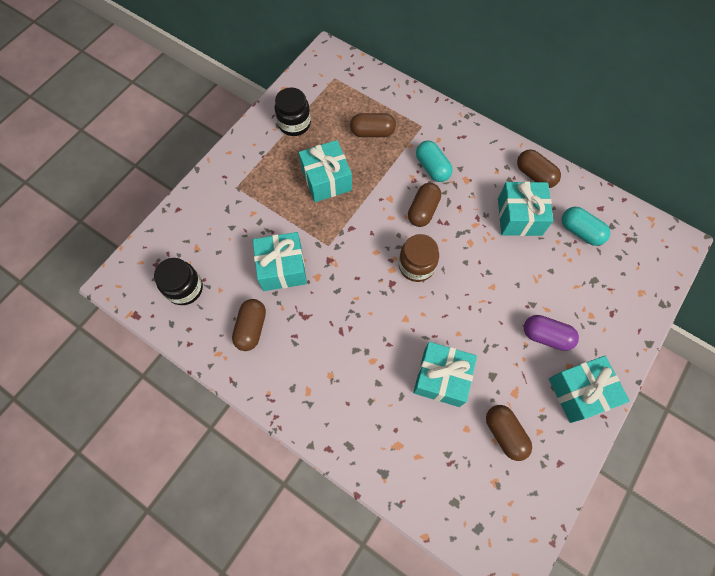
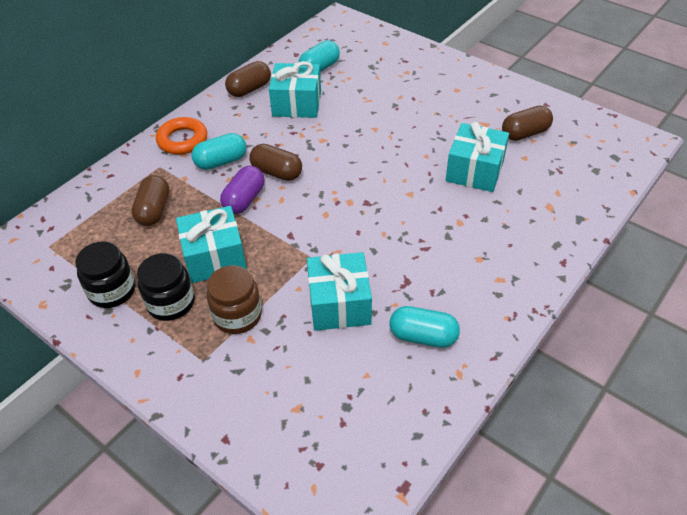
camera: 85 degrees left, 20 degrees down
black jar [154,258,203,305] -> black jar moved to [137,253,195,321]
brown capsule [232,299,266,351] -> turquoise capsule [389,306,460,348]
brown jar [399,234,439,282] -> brown jar moved to [207,265,262,334]
purple capsule [524,315,579,351] -> purple capsule moved to [220,166,264,214]
turquoise gift [549,356,630,423] -> none
none -> orange ring [156,117,207,155]

